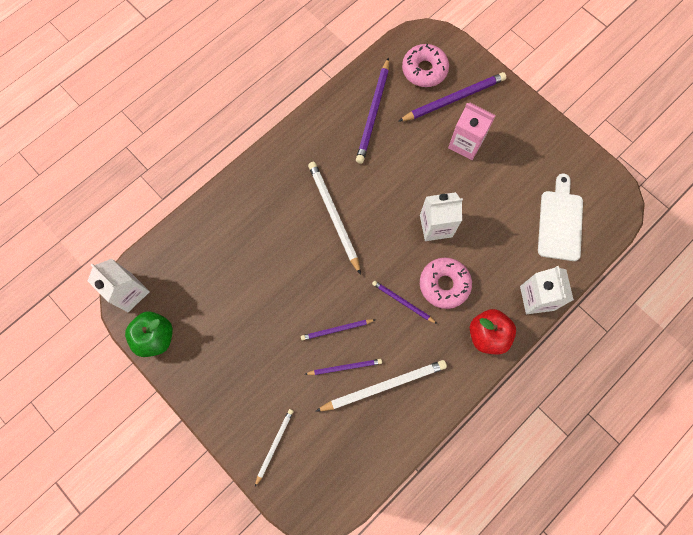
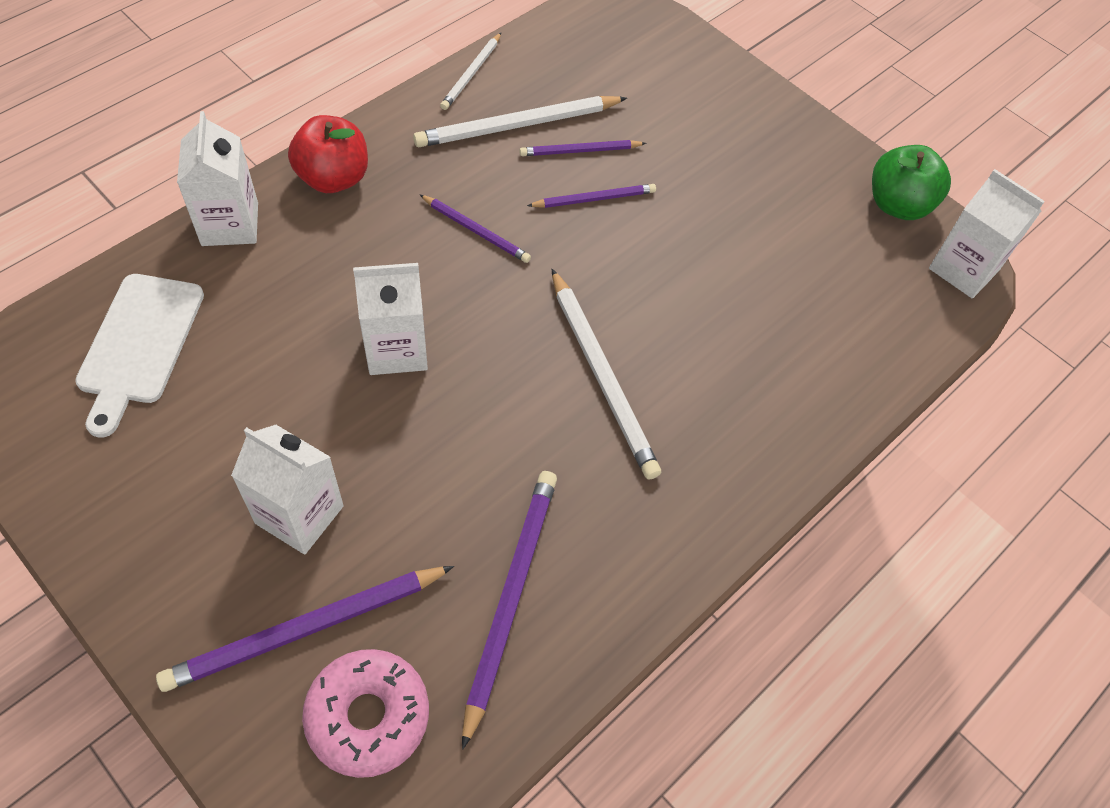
camera: 175 degrees right, 15 degrees down
white pencil [255,409,294,487] -> white pencil moved to [440,33,501,110]
pink donut [420,258,472,309] -> none
pink carton [448,102,496,160] -> white carton [231,425,344,554]

